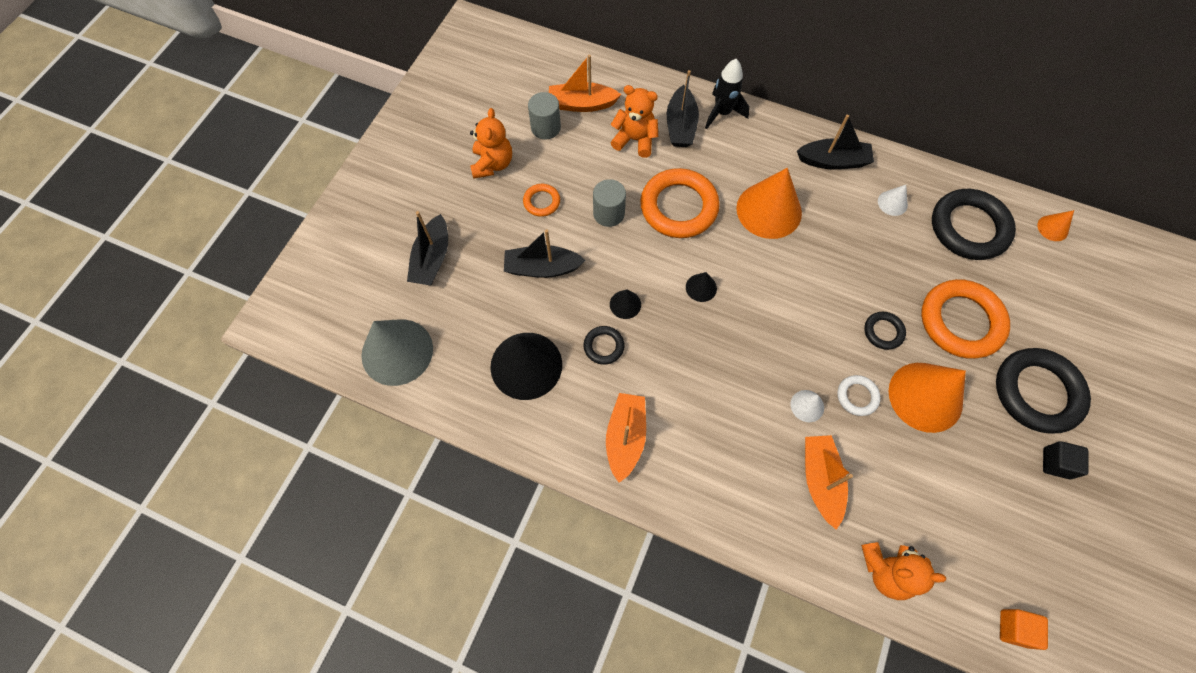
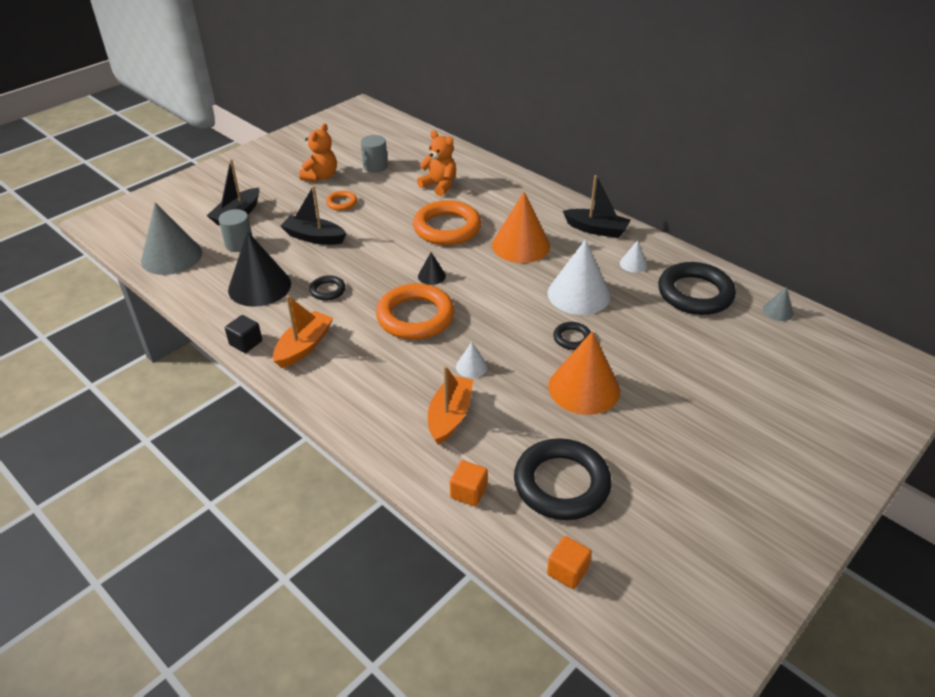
camera: 20 degrees right, 25 degrees down
orange boat [549,55,621,112] -> none
grey cylinder [593,179,626,227] -> grey cylinder moved to [219,209,253,252]
black cone [610,289,641,319] -> none
black boat [667,70,699,147] -> none
black rocket [705,59,750,129] -> none
white ring [837,375,881,416] -> none
orange teddy bear [861,542,946,600] -> orange cube [450,460,488,507]
orange ring [921,279,1010,359] -> orange ring moved to [376,284,454,340]
black ring [996,348,1091,434] -> black ring moved to [514,438,612,520]
orange cone [1037,210,1074,241] -> grey cone [763,287,793,321]
black cube [1043,441,1089,479] -> black cube moved to [225,315,262,353]
none -> white cone [547,239,611,315]

